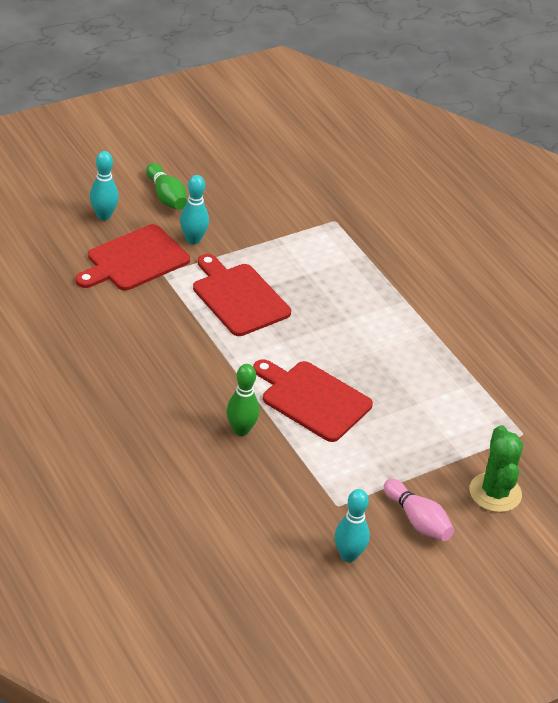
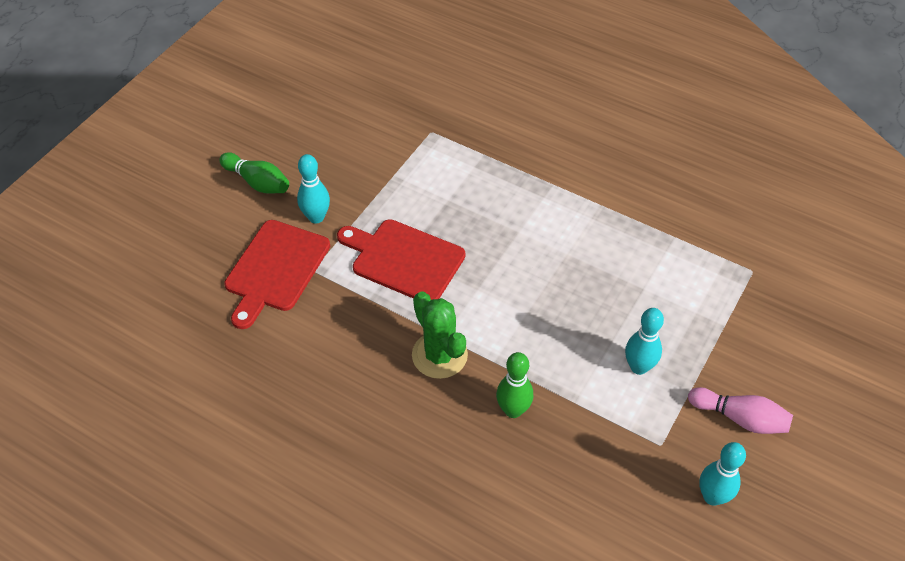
camera: 25 degrees left, 10 degrees up
turquoise bowling pin [90,151,119,220] -> turquoise bowling pin moved to [625,308,664,375]
red cutting board [253,359,373,442] -> none
green cactus [470,425,523,512] -> green cactus moved to [412,291,468,379]

